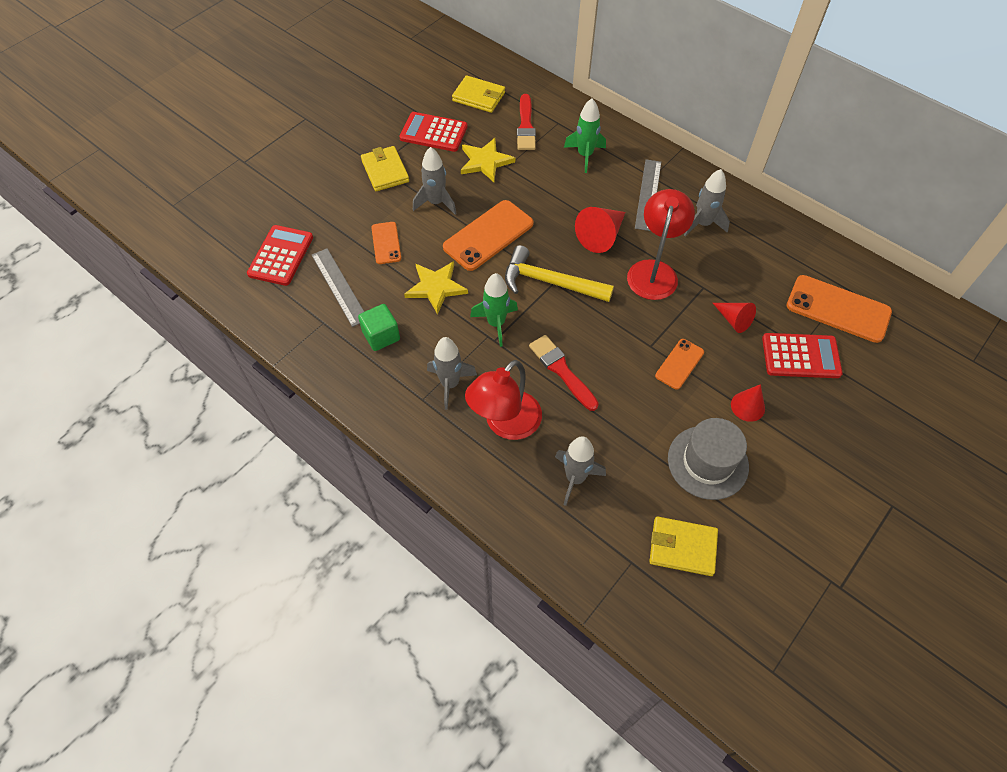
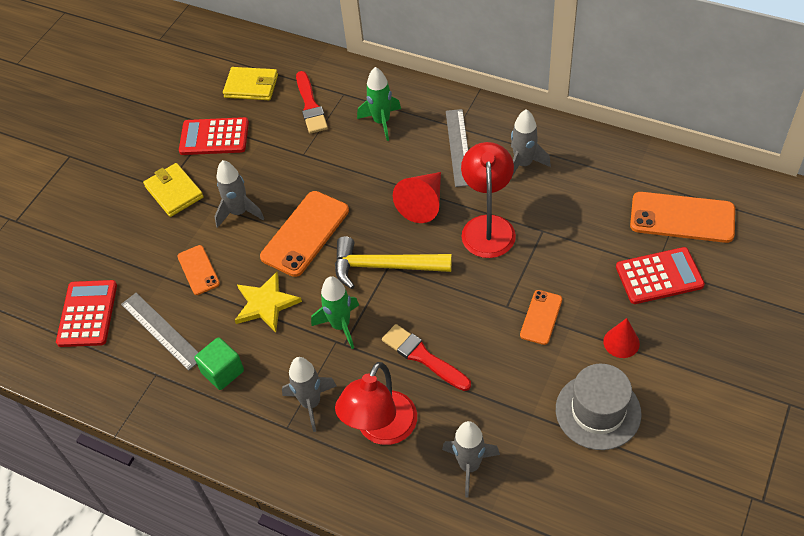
camera: 10 degrees left, 5 degrees down
yellow star [461,138,515,182] -> none
yellow wallet [649,517,718,576] -> none
red cone [713,303,756,333] -> none

